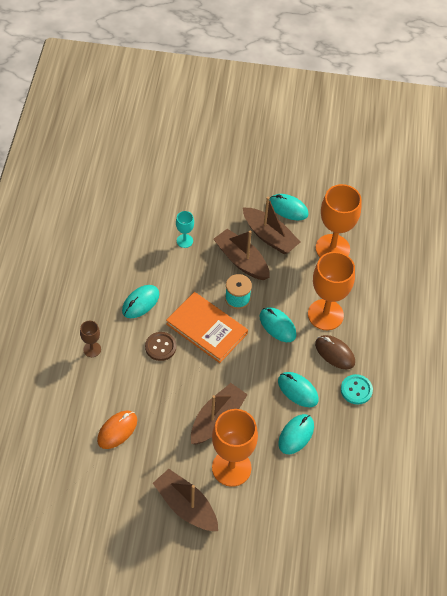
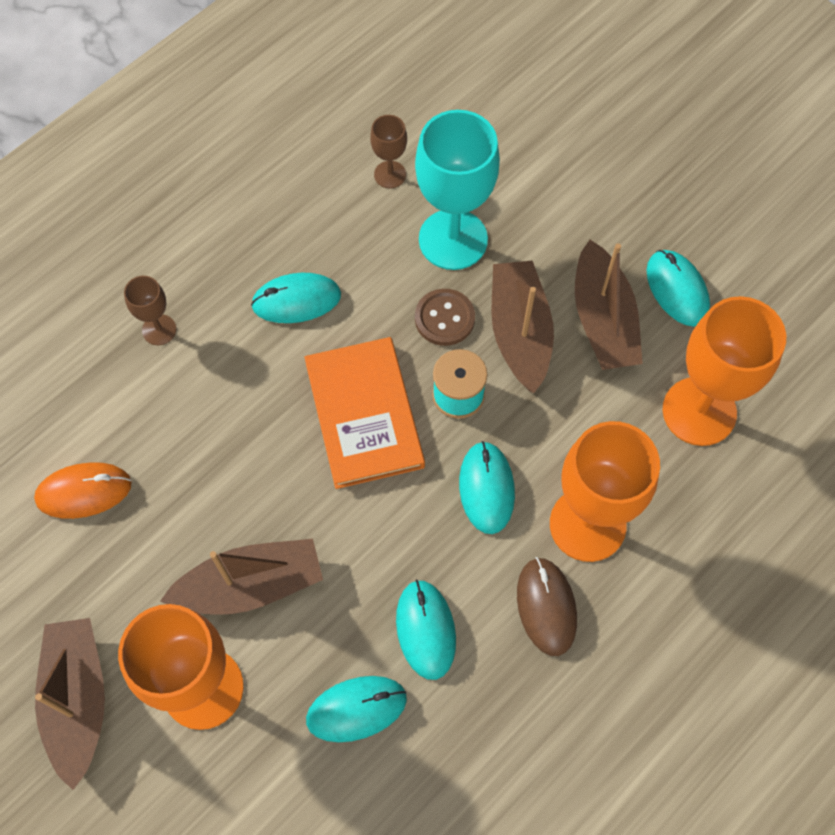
camera: 40 degrees right, 10 degrees up
brown button [145,332,176,361] -> brown button moved to [415,289,475,346]
turquoise goblet [176,211,194,248] -> turquoise goblet [415,110,500,270], size x2.10
turquoise button [341,374,373,405] -> none
none -> brown goblet [370,115,407,188]

